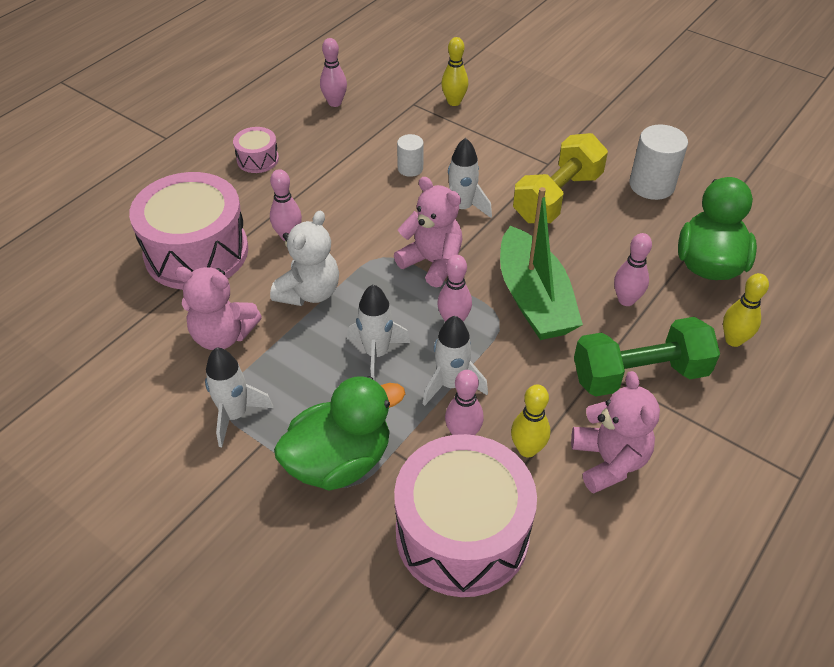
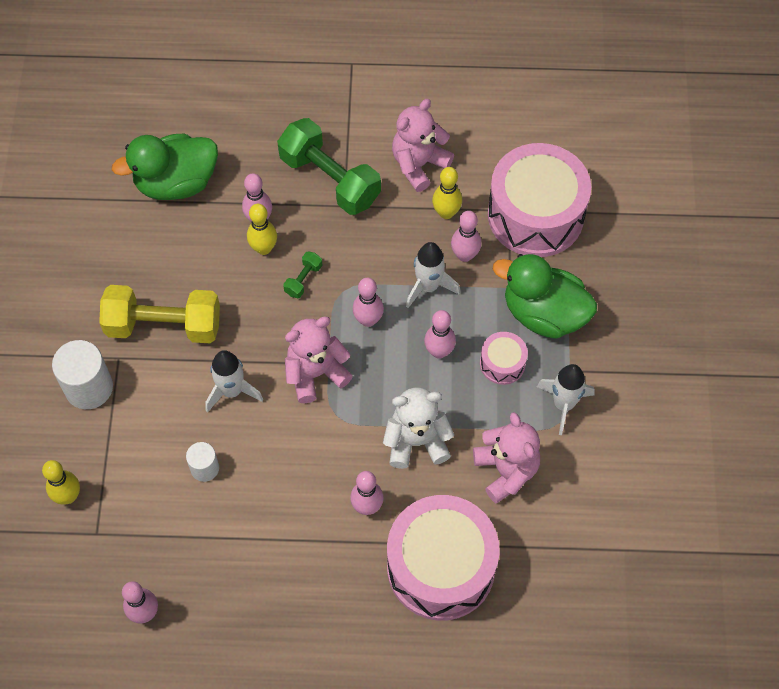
camera: 125 degrees left, 15 degrees up
pink drum [233,127,279,173] -> pink drum moved to [480,332,528,385]
white rocket [347,284,410,381] -> pink bowling pin [424,310,456,359]
pink teddy bear [394,177,463,287] -> pink teddy bear turned 60 degrees clockwise [285,317,353,403]
green boat [500,187,583,340] -> green dumbbell [283,251,322,298]
white cylinder [630,124,688,200] -> white cylinder moved to [52,340,113,409]
yellow bowling pin [723,273,769,347] -> yellow bowling pin moved to [247,204,277,255]

